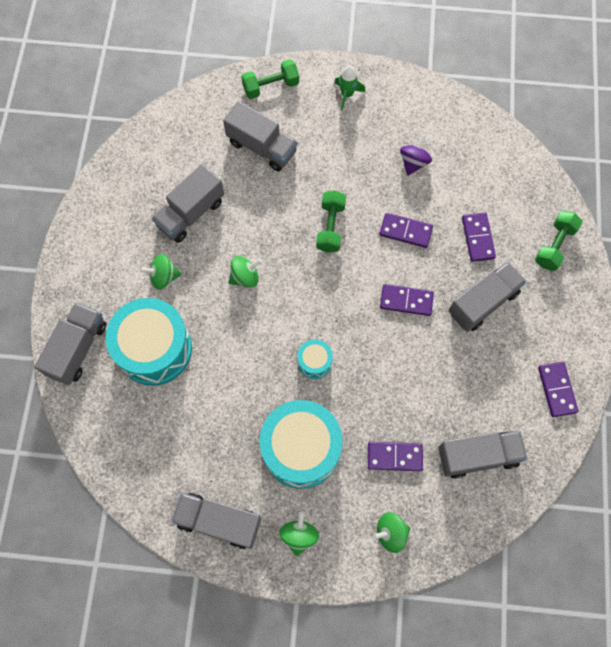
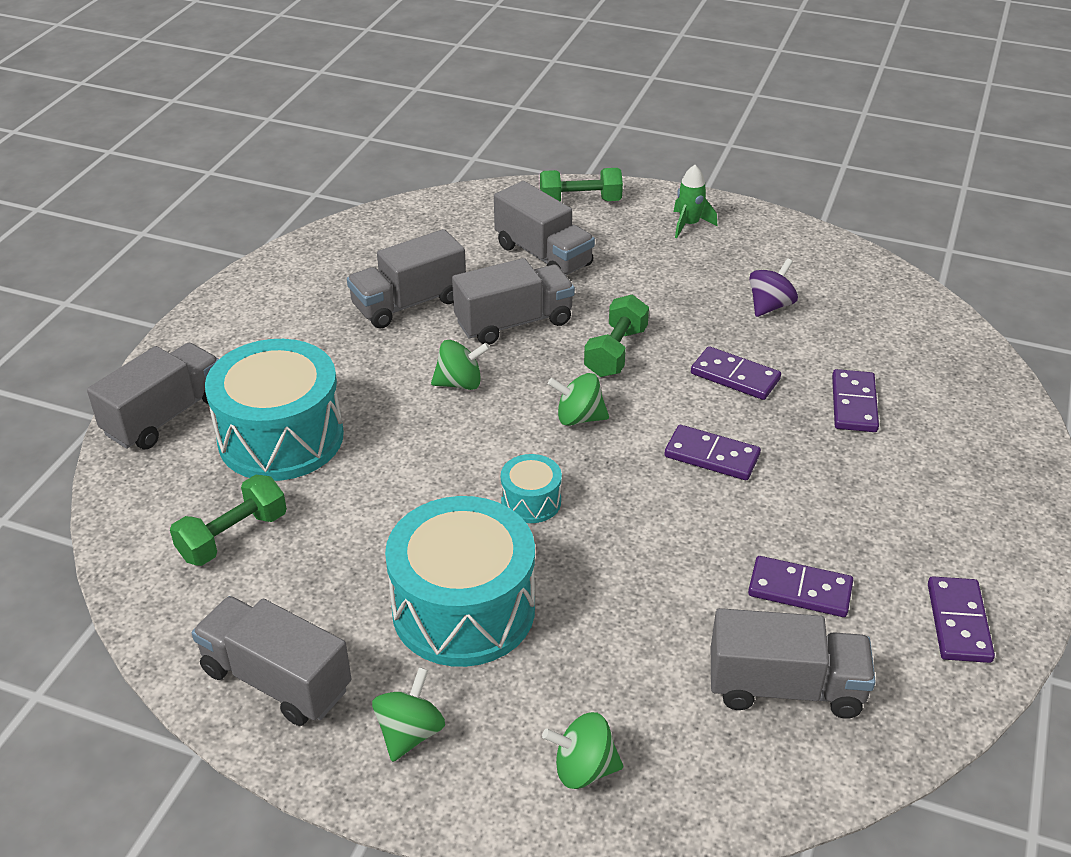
camera: 15 degrees right, 30 degrees down
green spinning top [140,254,181,290] -> green spinning top moved to [548,373,609,426]
purple domino [368,442,423,471] -> purple domino moved to [748,556,853,617]
grey truck [449,262,526,332] -> grey truck moved to [452,258,575,345]
green dumbbell [535,211,583,271] -> green dumbbell moved to [170,475,287,566]

